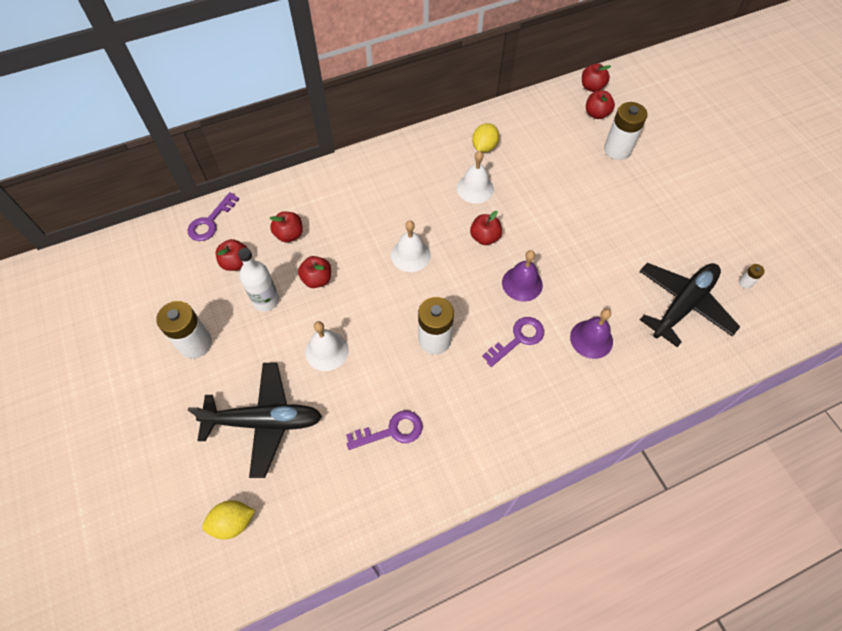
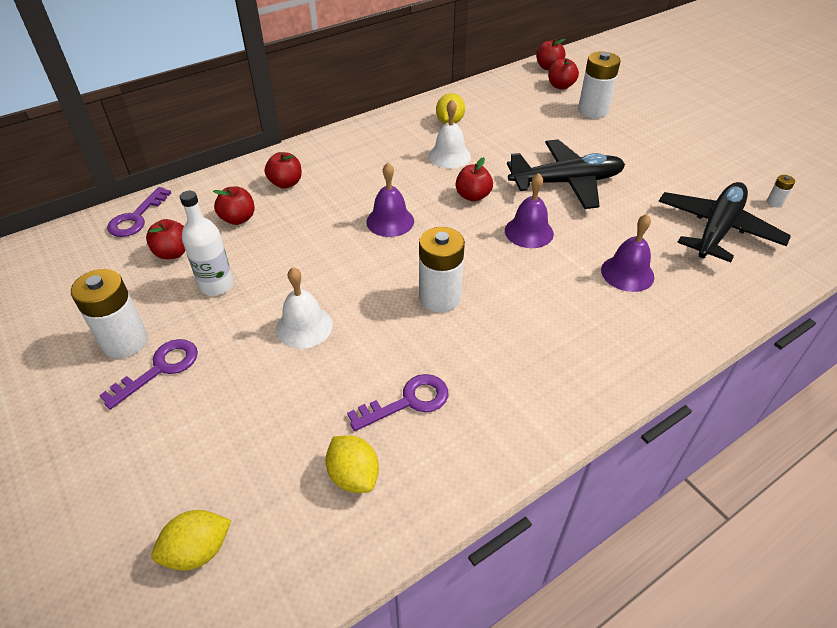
camera: 10 degrees left, 15 degrees down
black plane [188,363,322,478] -> black plane moved to [507,139,625,209]
red apple [298,256,331,288] -> red apple moved to [265,152,302,189]
white bell [391,220,431,272] -> purple bell [366,163,414,237]
purple key [482,317,544,367] -> purple key moved to [99,339,198,410]
none -> yellow lemon [325,435,379,493]

